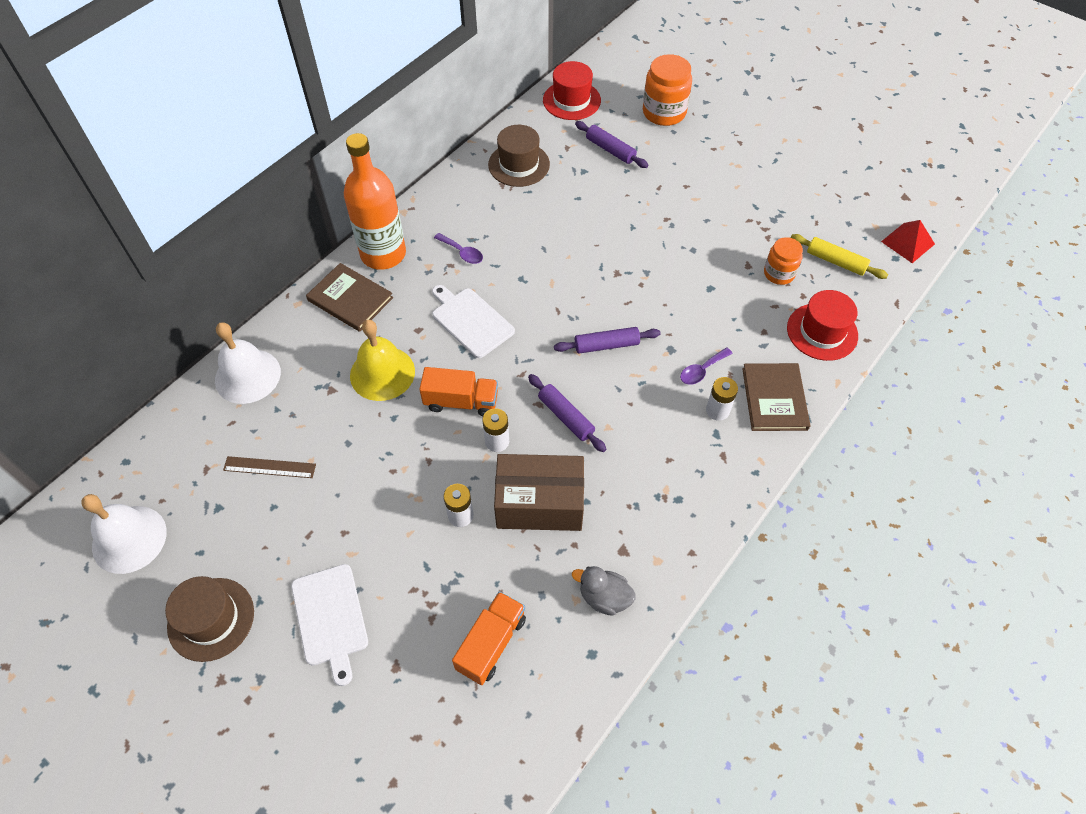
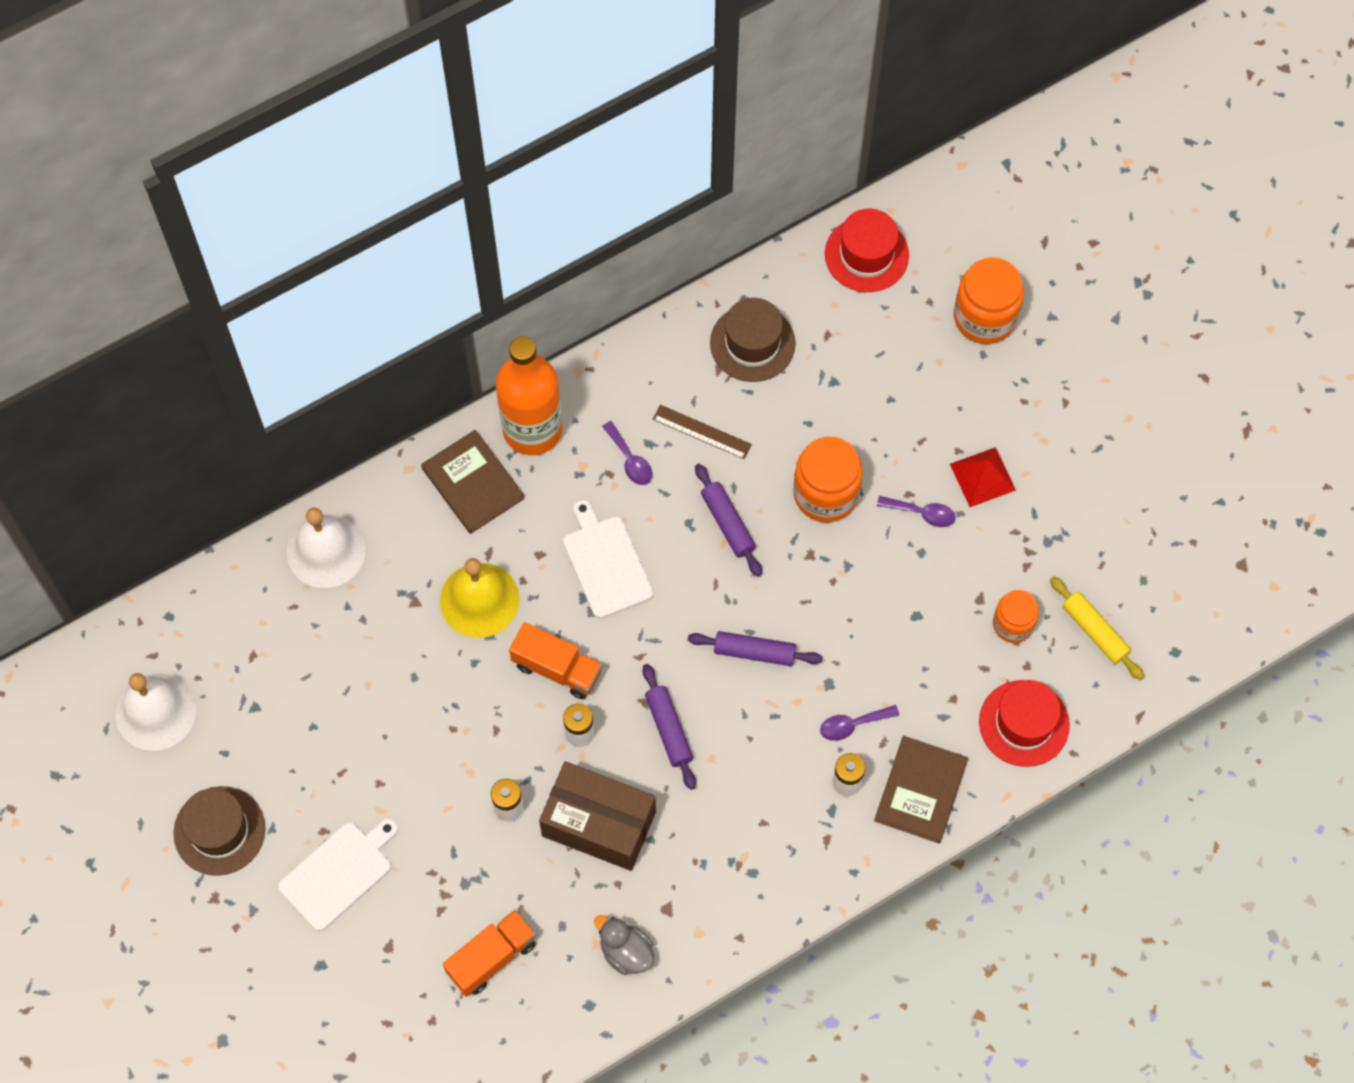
camera: 20 degrees right, 10 degrees up
brown ruler [223,456,316,478] -> brown ruler moved to [653,405,752,459]
white cutting board [291,564,368,686] -> white cutting board turned 135 degrees counterclockwise [278,819,398,931]
purple rolling pin [575,121,648,168] -> purple rolling pin moved to [695,464,762,576]
red pyramid [881,220,935,263] -> red pyramid moved to [950,447,1016,507]
none -> orange jar [793,437,863,523]
none -> purple spoon [877,496,956,527]

